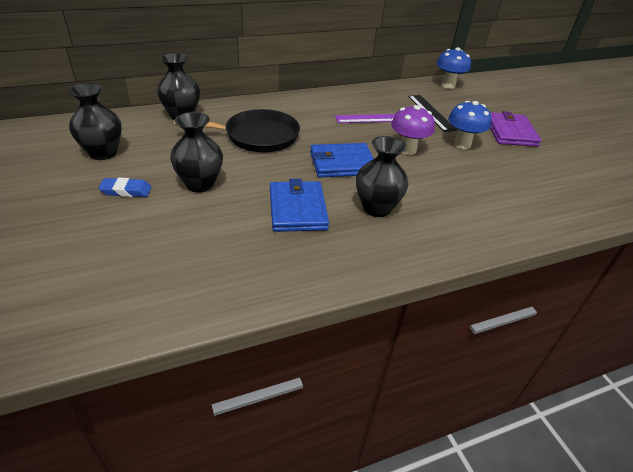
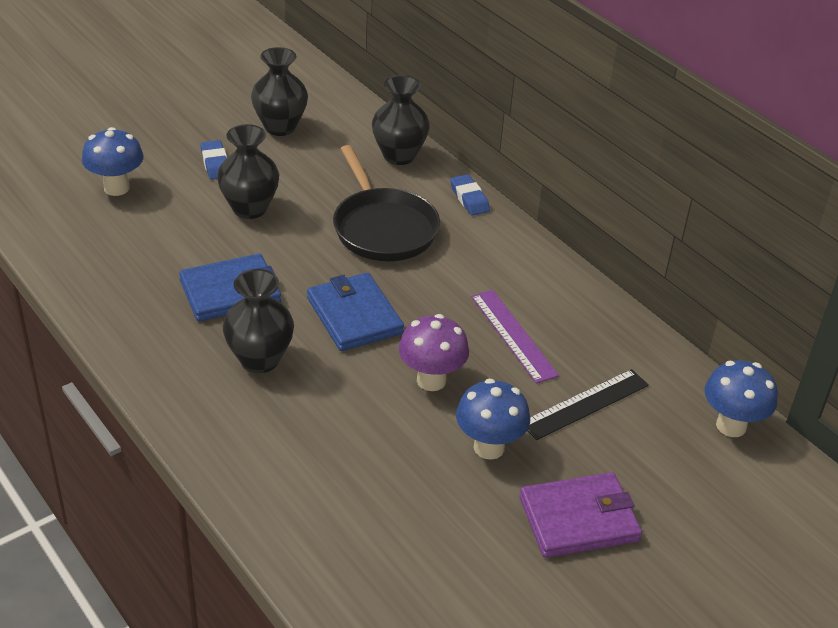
camera: 75 degrees right, 0 degrees up
none -> blue mushroom [82,127,144,196]
none -> blue eraser [450,174,490,216]

